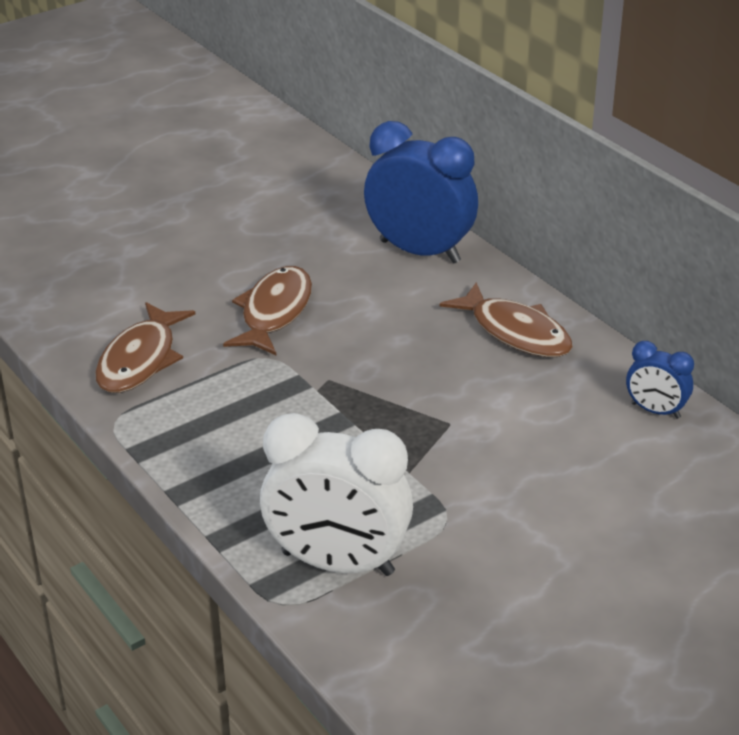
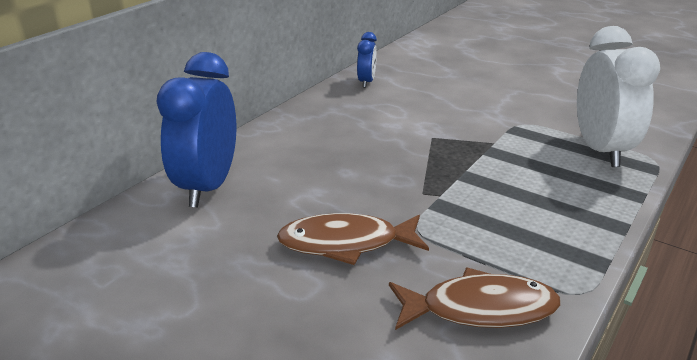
camera: 110 degrees left, 5 degrees down
brown fish [440,283,573,357] -> none

